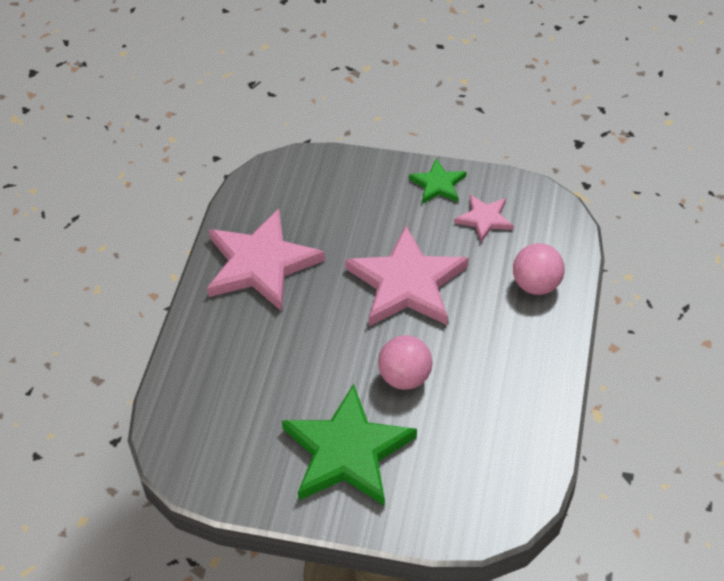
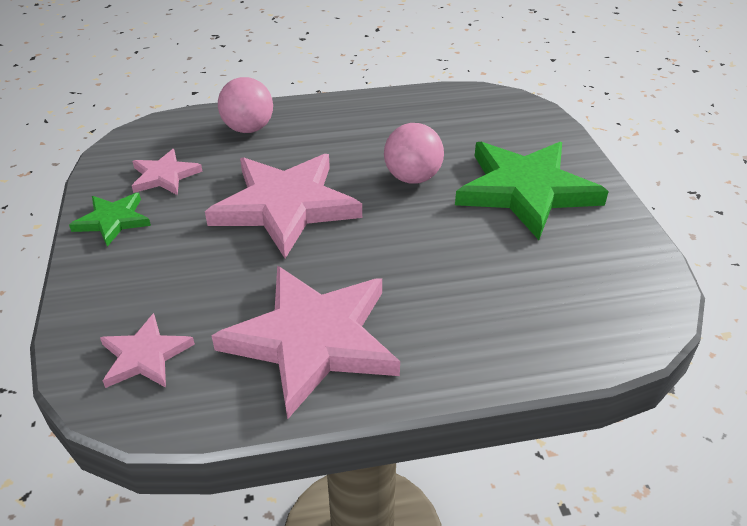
camera: 115 degrees left, 10 degrees down
none -> pink star [100,313,195,388]

